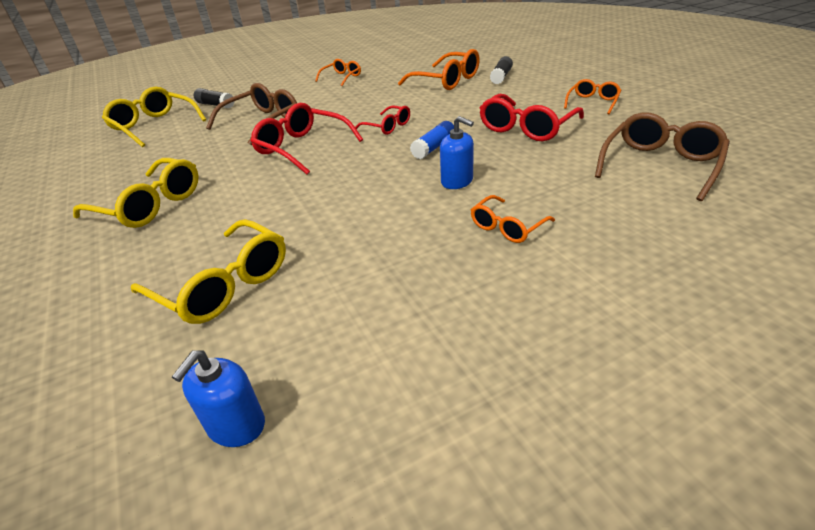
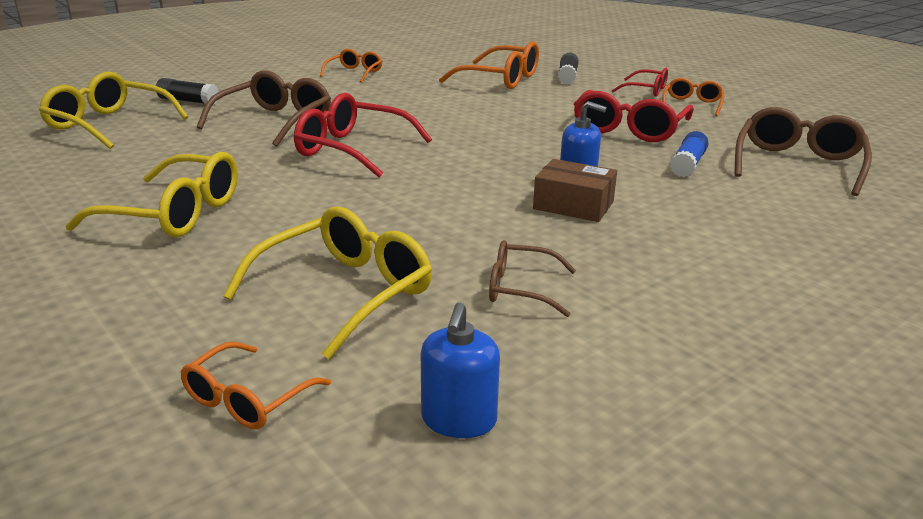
camera: 15 degrees left, 10 degrees down
yellow glasses [131,219,286,324] -> yellow glasses turned 75 degrees counterclockwise [223,206,432,359]
red glasses [355,106,410,135] -> red glasses moved to [611,68,668,97]
blue glue stick [410,121,454,159] -> blue glue stick moved to [670,131,709,177]
orange glasses [471,195,555,243] -> orange glasses moved to [180,342,331,429]
none -> brown glasses [489,240,576,317]
none -> brown box [533,159,617,222]

